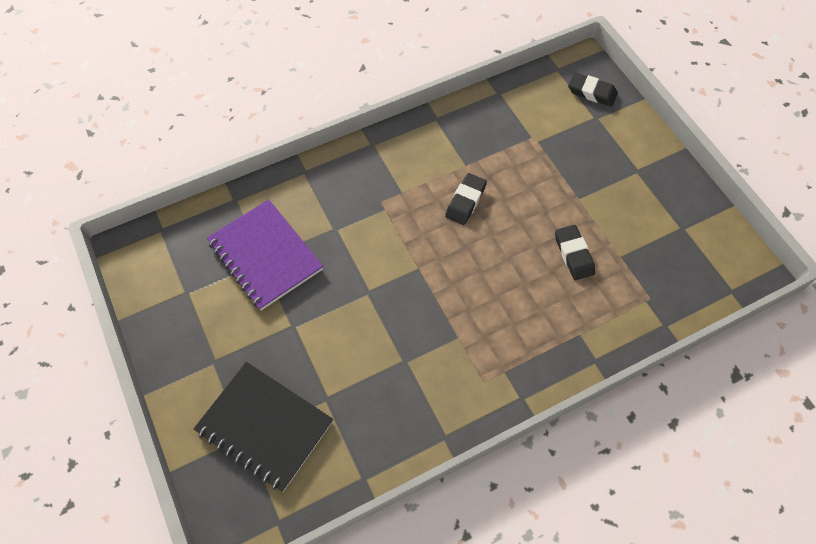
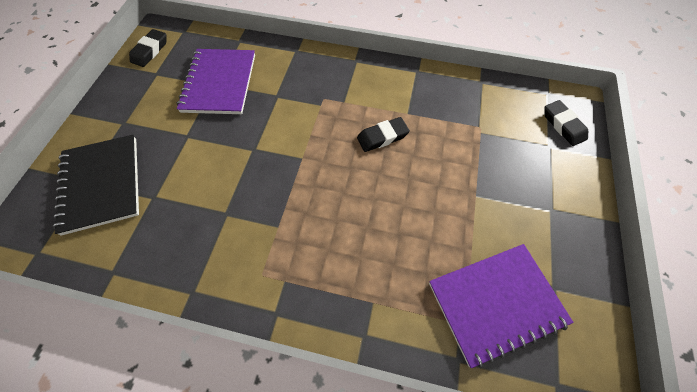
camera: 40 degrees right, 0 degrees up
black eraser [555,225,595,280] -> black eraser moved to [129,29,166,67]
none -> purple notebook [429,244,573,368]

